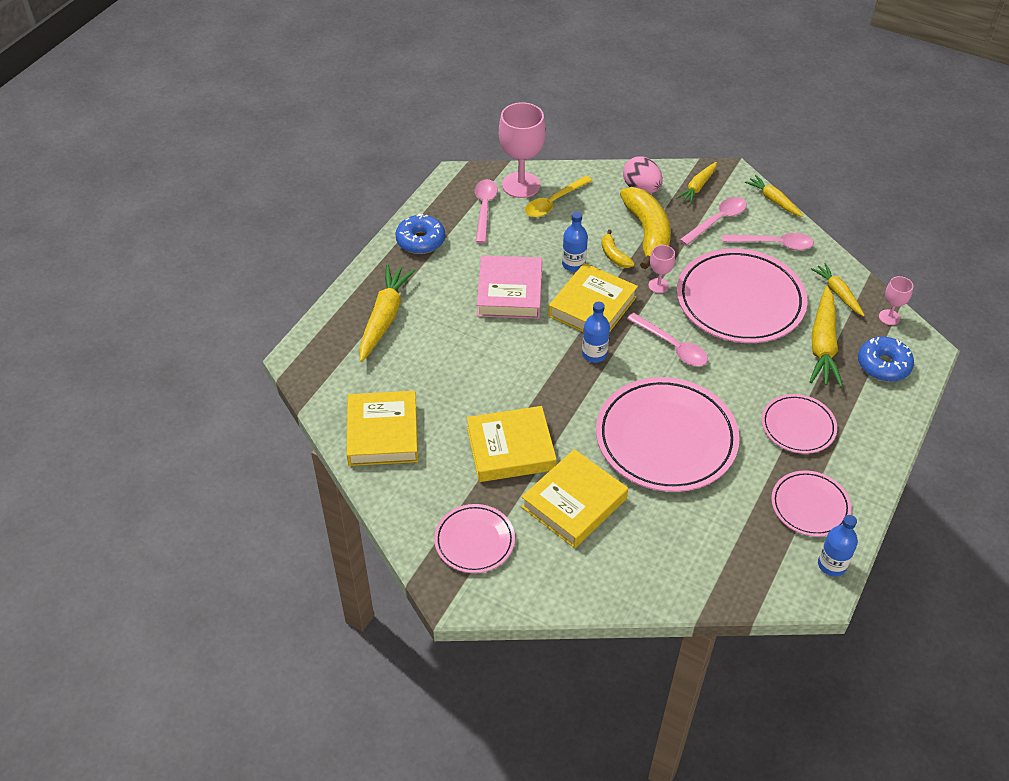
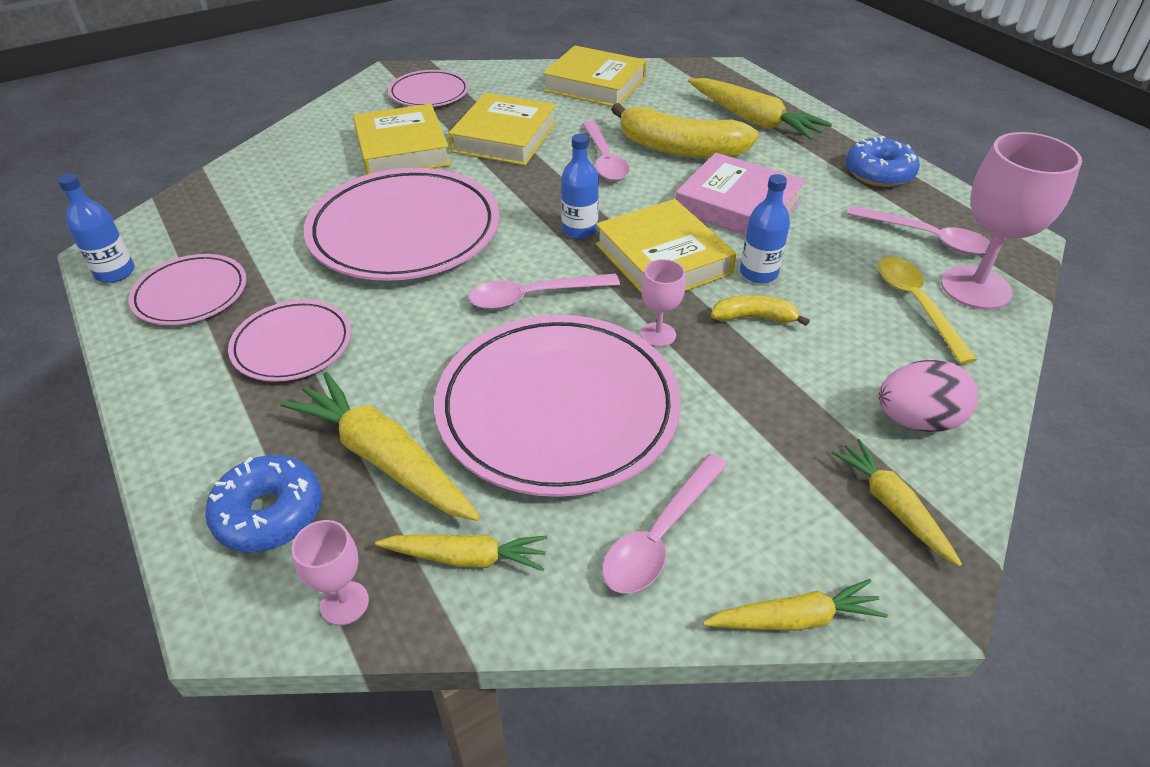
camera: 120 degrees right, 5 degrees down
yellow banana [620,187,671,270] -> yellow banana moved to [611,103,759,158]
pink spoon [680,197,747,246] -> pink spoon moved to [583,121,630,181]

